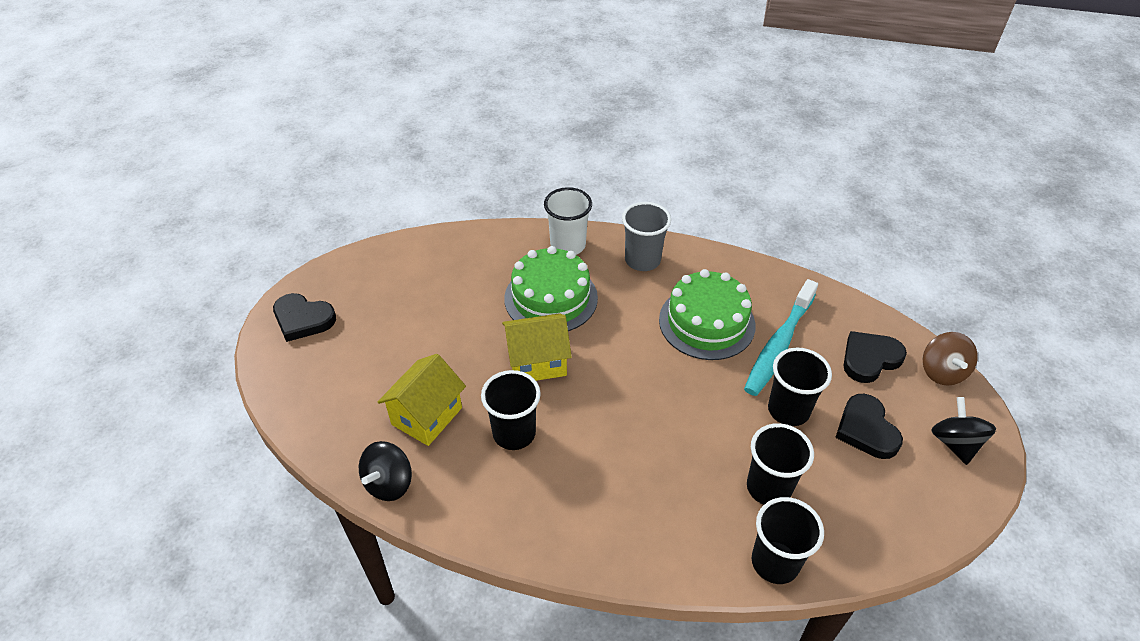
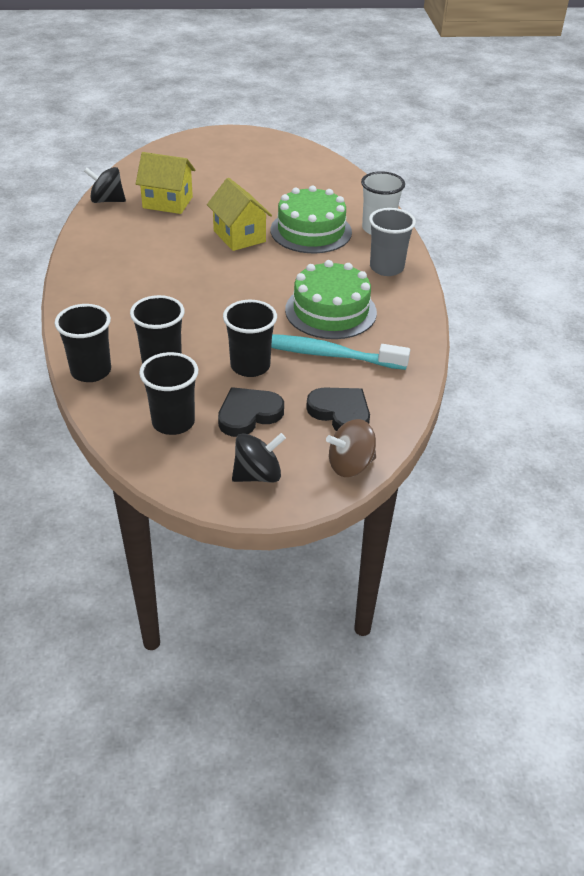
camera: 70 degrees right, 5 degrees down
black heart [273,293,336,342] -> none
black cup [481,370,541,450] -> black cup moved to [139,352,198,435]

